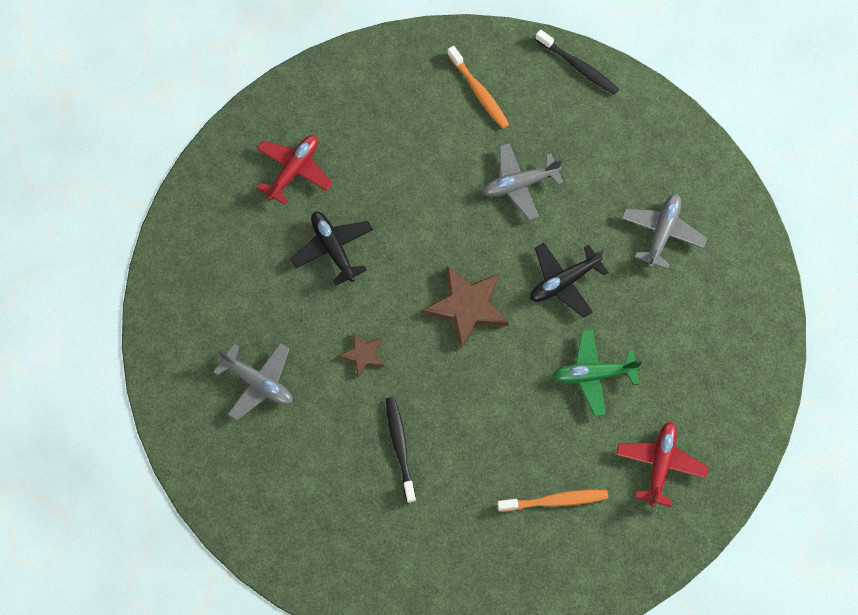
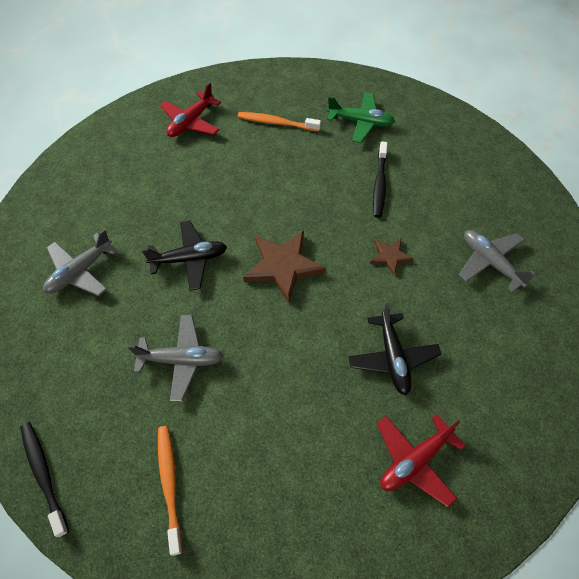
camera: 160 degrees left, 10 degrees down
green plane [553,329,643,416] -> green plane moved to [327,92,395,143]

